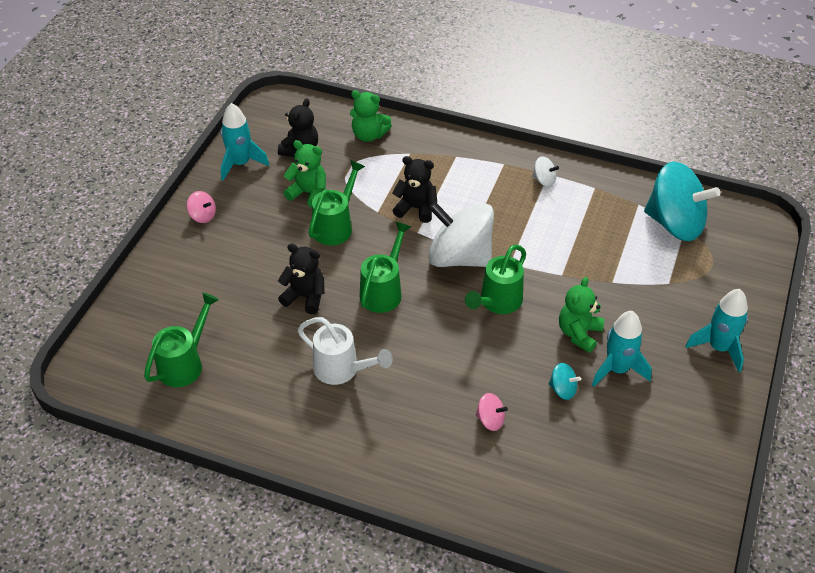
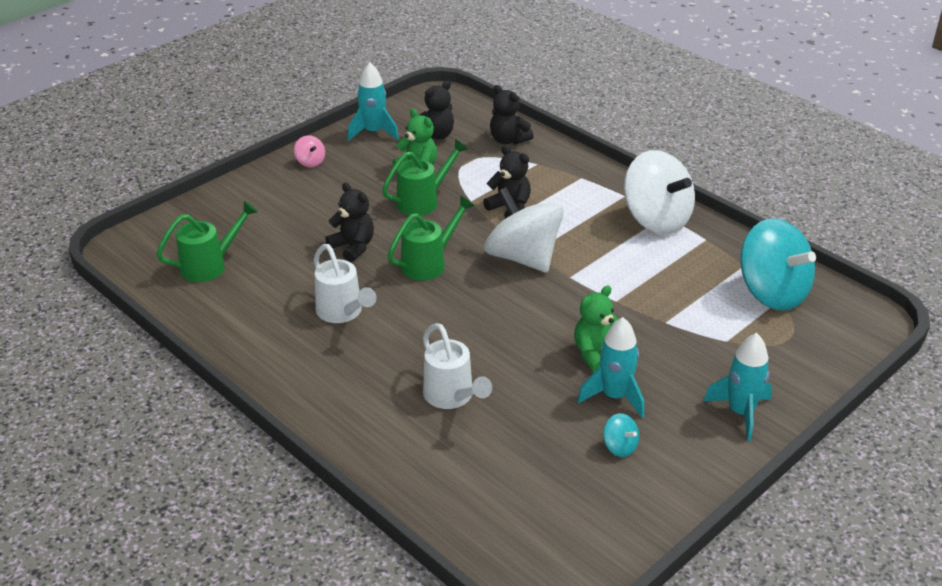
camera: 25 degrees right, 10 degrees down
green teddy bear [350,90,392,142] -> black teddy bear [490,85,534,145]
green watering can [465,245,526,314] -> none
pink spinning top [476,393,508,431] -> white watering can [423,323,492,409]
white spinning top [532,156,559,187] -> white spinning top [624,150,695,234], size x2.46
turquoise spinning top [549,363,581,400] -> turquoise spinning top moved to [603,413,639,457]

